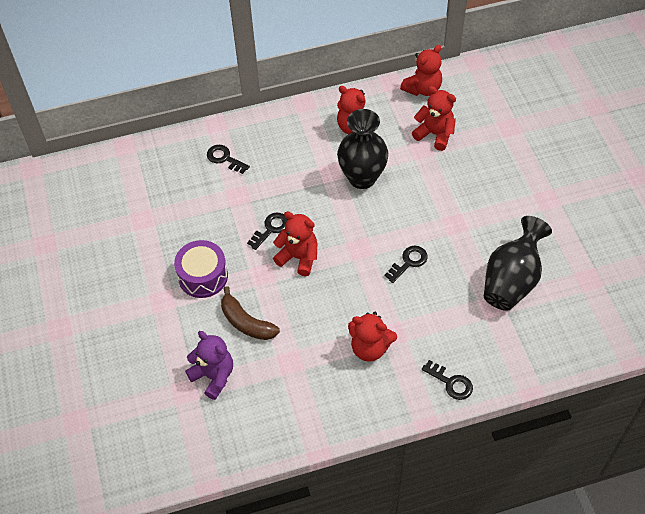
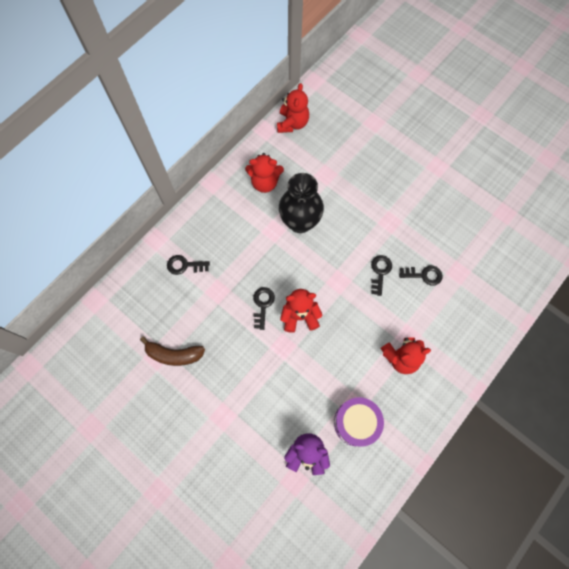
camera: 35 degrees left, 15 degrees up
purple drum [174,240,228,298] -> purple drum moved to [334,397,384,447]
brown banana [221,286,280,340] -> brown banana moved to [140,337,205,366]
red teddy bear [412,86,456,151] -> none
black key [422,360,473,400] -> black key moved to [399,266,443,285]
black vase [484,216,552,311] -> none

